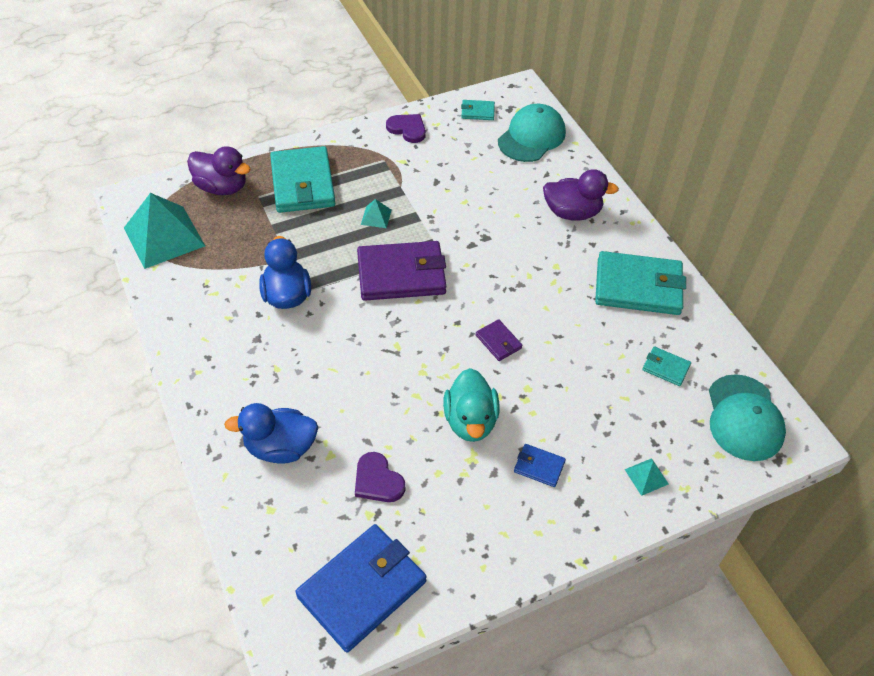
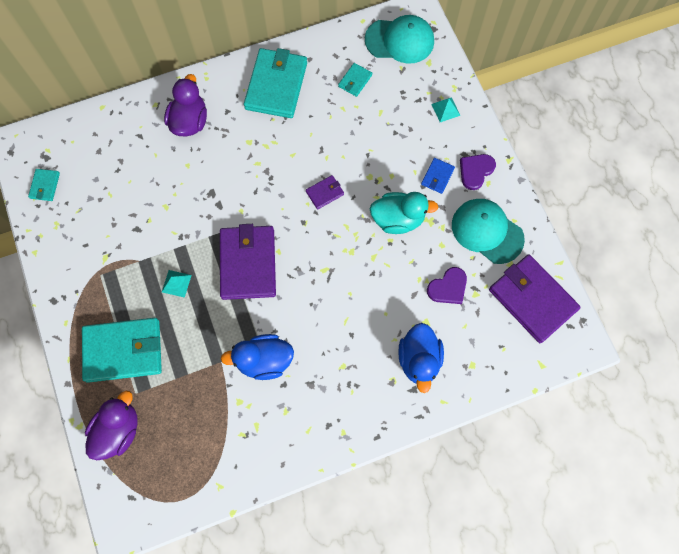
camera: 85 degrees left, 20 degrees up
turquoise pyramid [124,193,205,269] -> none
blue wallet [295,524,427,652] -> purple wallet [489,254,581,343]
purple heart [386,114,426,143] -> purple heart moved to [460,154,496,190]
turquoise cap [498,104,566,162] -> turquoise cap moved to [452,199,525,264]

